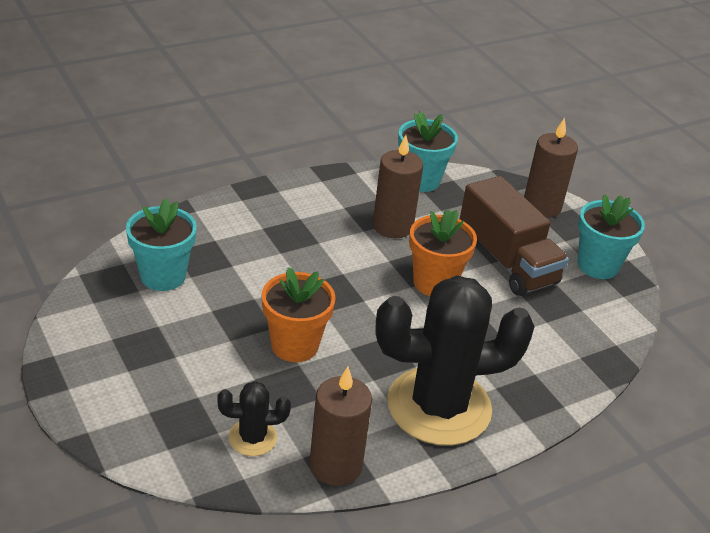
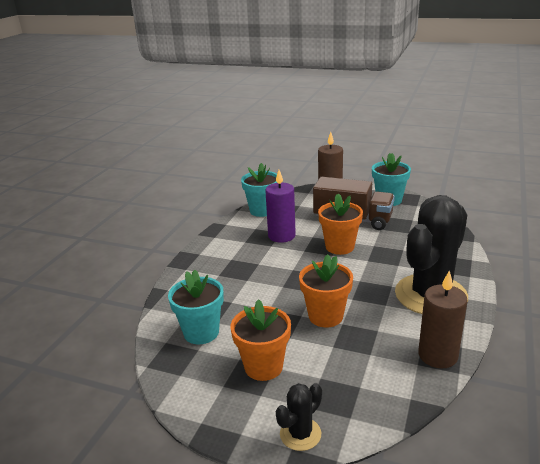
camera: 35 degrees left, 10 degrees down
black cactus [218,381,291,456] -> black cactus moved to [276,383,322,451]
brown candle [373,135,423,238] -> purple candle [265,170,296,243]
none -> orange flower pot [231,299,291,381]

